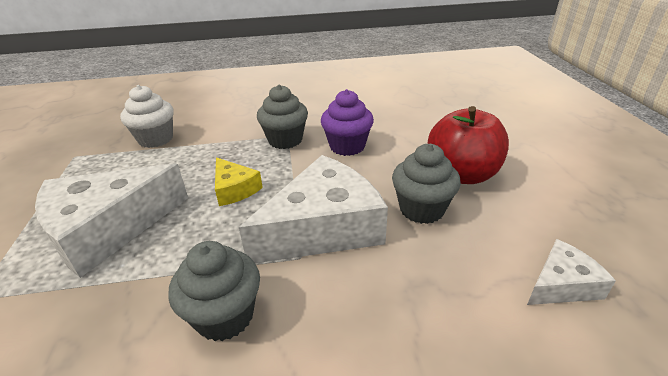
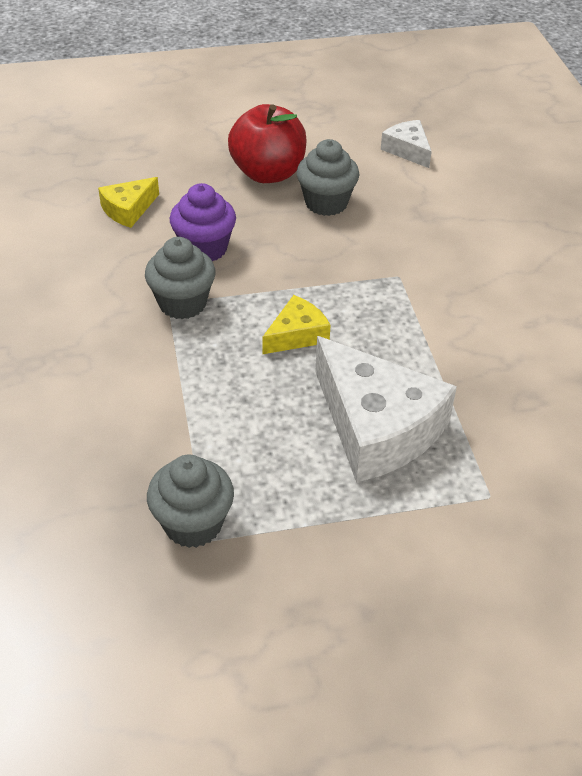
camera: 95 degrees left, 10 degrees up
white cupcake [120,85,174,148] -> none
grey cupcake [168,241,260,341] -> grey cupcake moved to [147,454,234,548]
white cheese [239,155,388,263] -> none
none -> yellow cheese [98,177,159,228]

